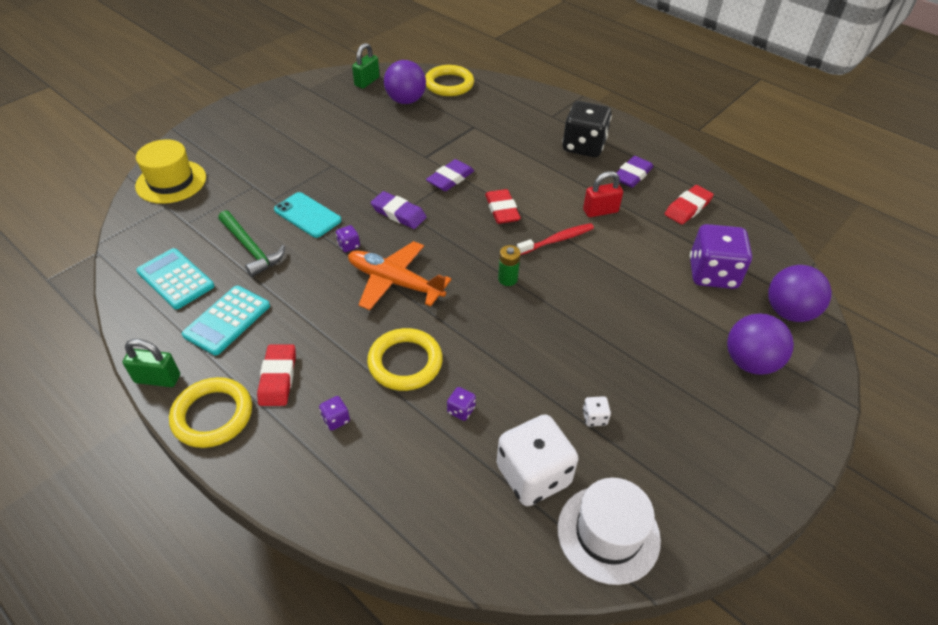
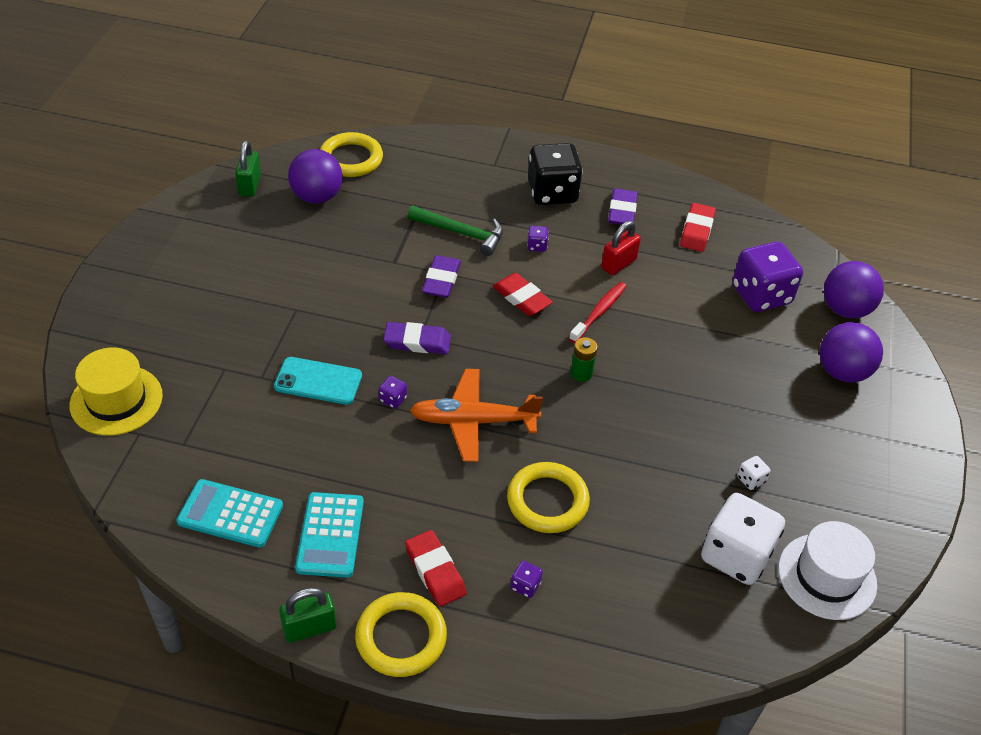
camera: 30 degrees left, 0 degrees up
green hammer [218,210,285,277] -> green hammer moved to [408,206,503,256]
purple dice [447,387,476,421] -> purple dice moved to [527,226,548,252]

